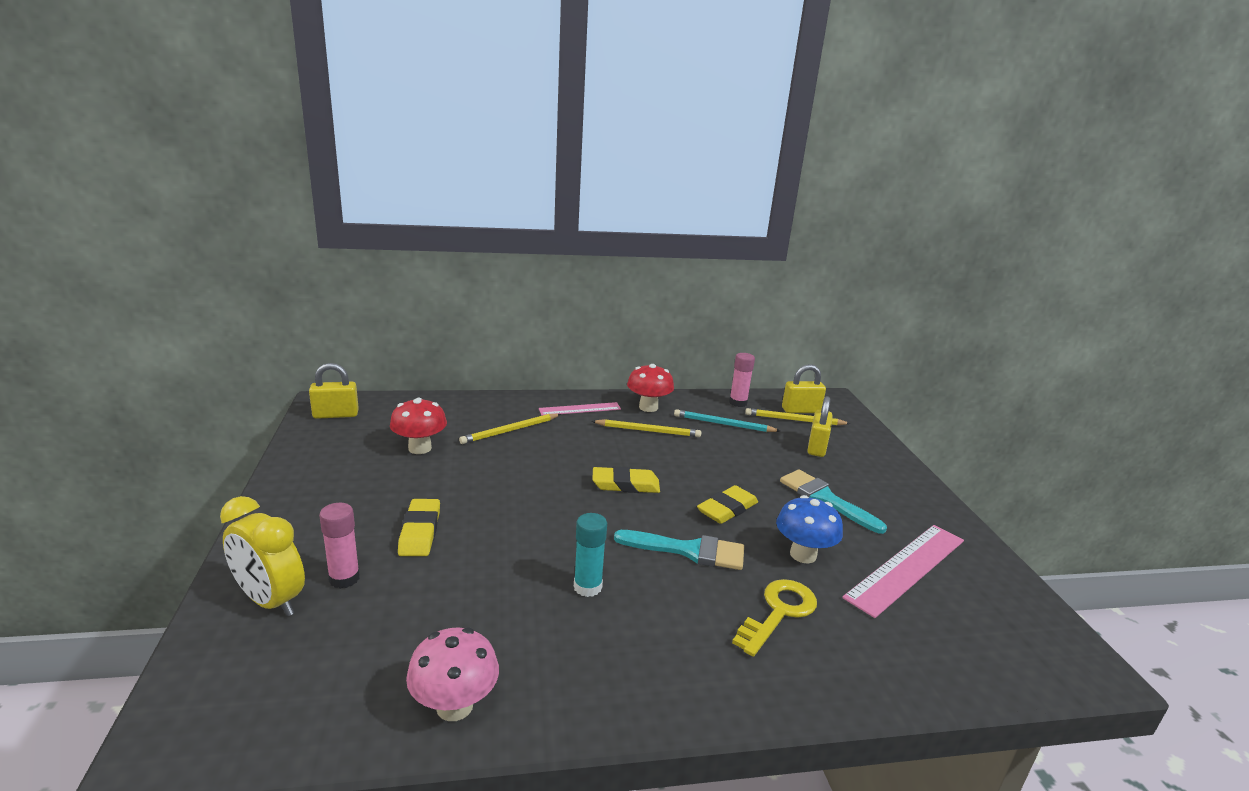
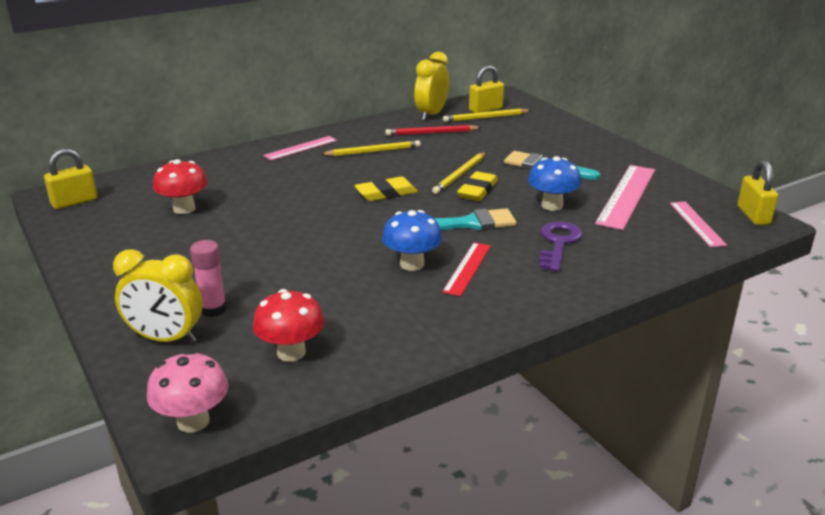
camera: 20 degrees left, 5 degrees up
yellow eraser [398,499,440,556] -> none
pink mushroom [406,627,499,721] -> pink mushroom moved to [147,351,228,433]
yellow pencil [459,414,561,444] -> yellow pencil moved to [432,152,486,194]
turquoise glue stick [574,513,607,597] -> blue mushroom [382,210,442,271]
red mushroom [627,364,674,412] -> red mushroom moved to [253,289,324,362]
turquoise pencil [674,409,780,432] -> red pencil [385,125,482,136]
pink glue stick [729,353,755,407] -> yellow clock [414,52,449,121]
yellow key [732,579,817,657] -> purple key [539,221,582,272]
yellow padlock [807,396,833,457] -> yellow padlock moved to [738,160,778,225]
none -> red ruler [442,242,491,296]
none -> pink ruler [670,202,727,247]

